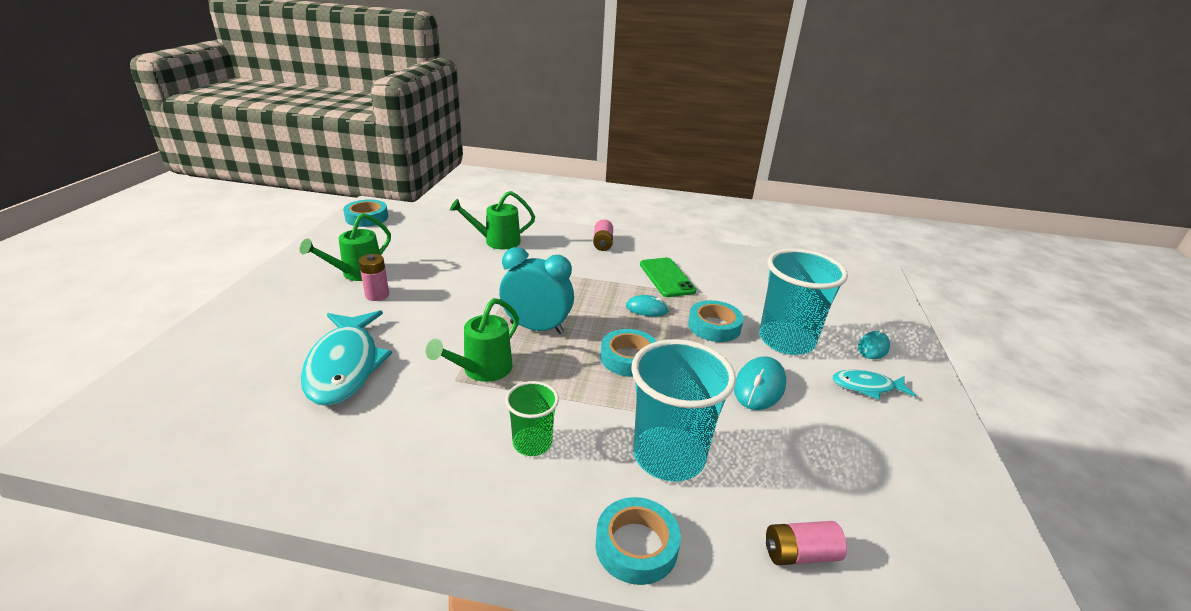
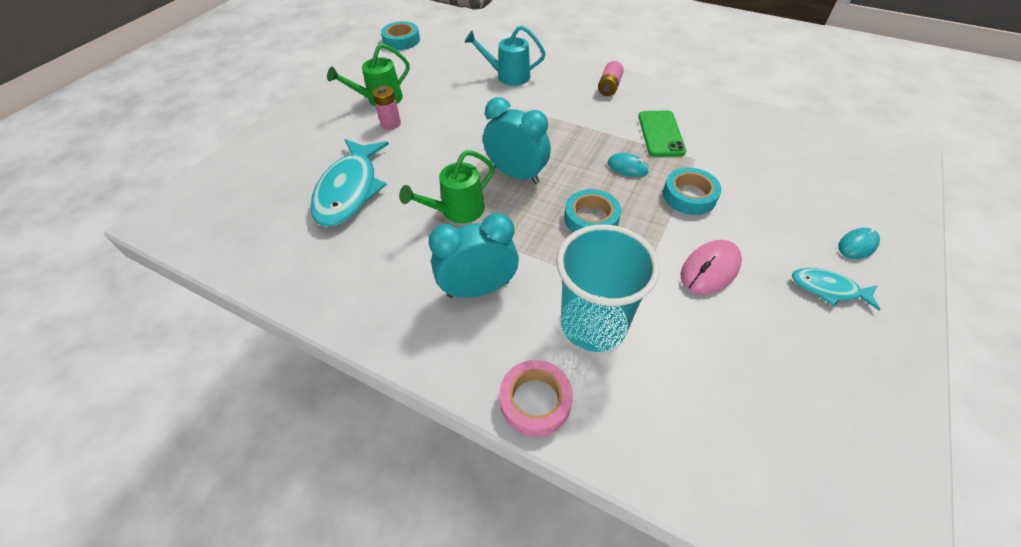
camera: 20 degrees right, 20 degrees up
green watering can [450,191,535,249] -> turquoise watering can [465,25,546,86]
green cup [505,381,559,456] -> turquoise clock [429,213,519,298]
turquoise tape [596,497,681,585] -> pink tape [499,360,573,437]
turquoise mouse [734,356,786,410] -> pink mouse [681,240,742,295]
turquoise cup [759,249,848,355] -> none
pink battery [766,521,847,565] -> none

